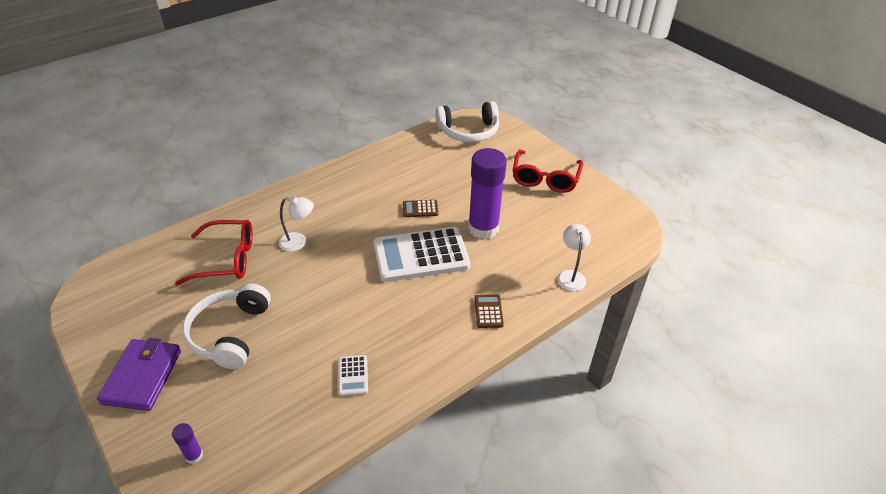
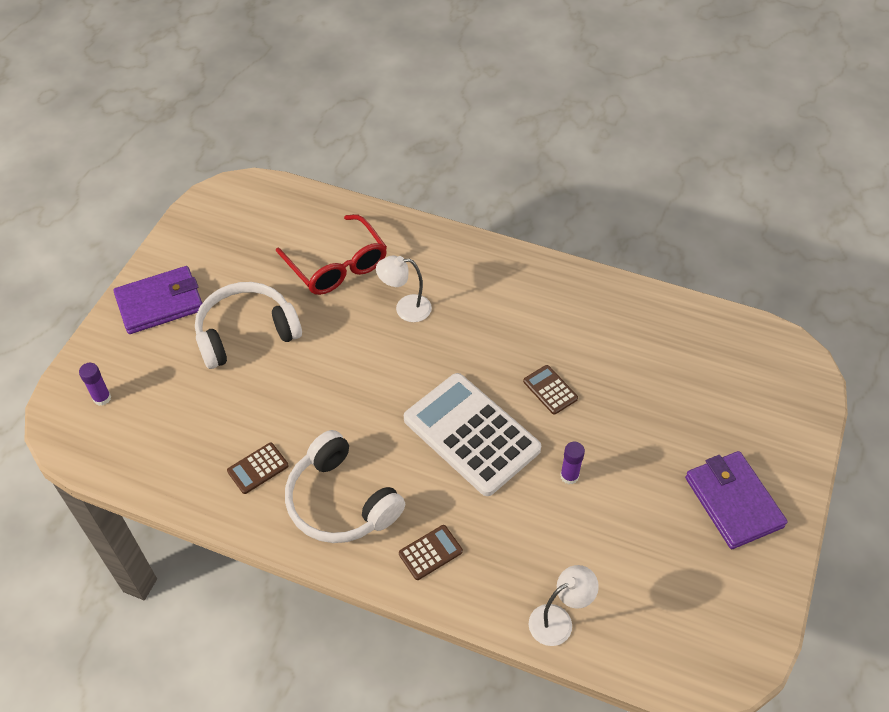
camera: 60 degrees right, 10 degrees up
white lamp [279,196,314,252] -> white lamp turned 120 degrees clockwise [376,256,432,322]
white calculator [339,355,368,396] -> brown calculator [227,443,289,494]
white headphones [435,101,499,142] -> white headphones moved to [285,430,405,543]
purple glue stick [468,148,507,239] -> purple glue stick [560,442,585,484], size x0.40
red glasses [512,149,583,193] -> purple wallet [685,451,787,549]

